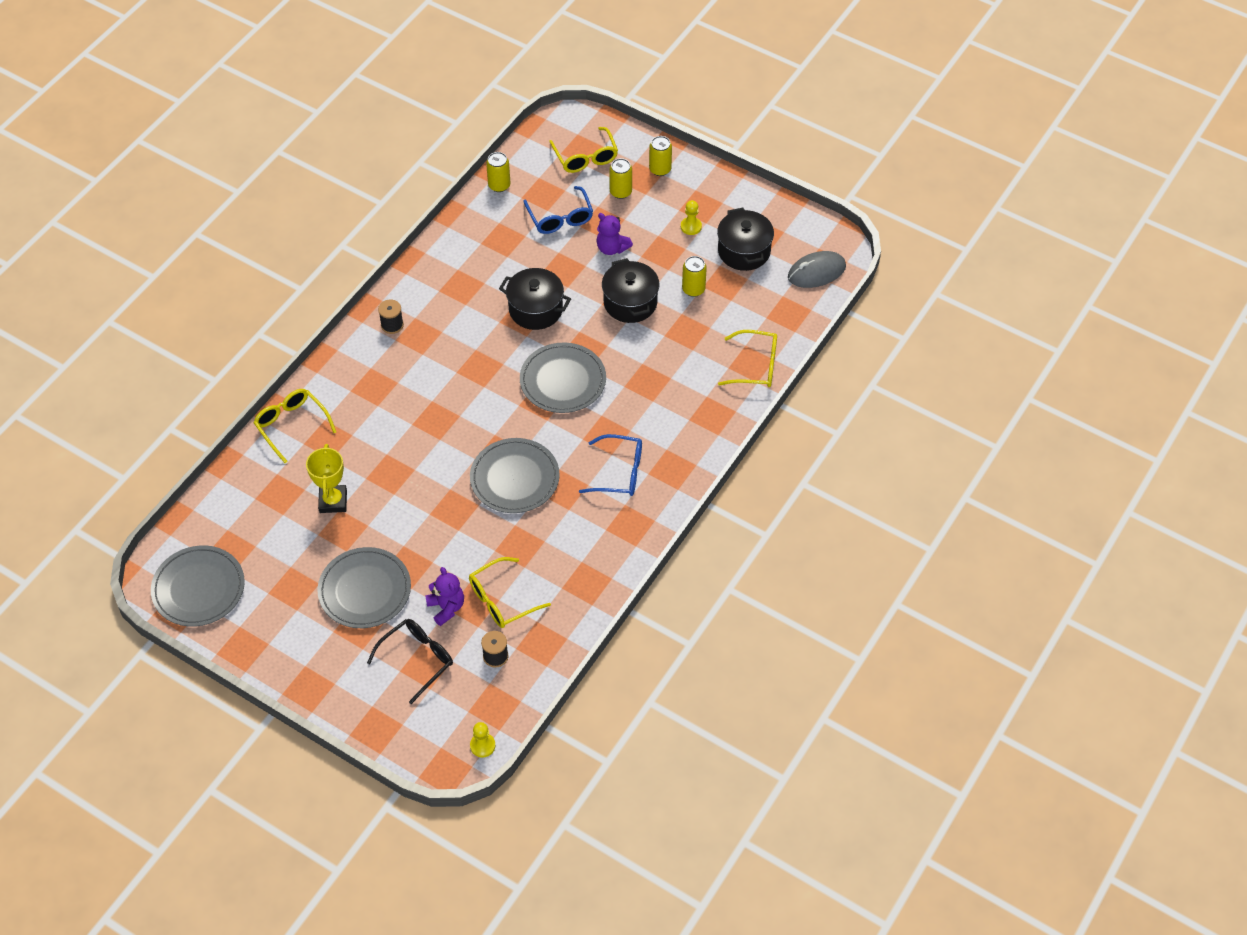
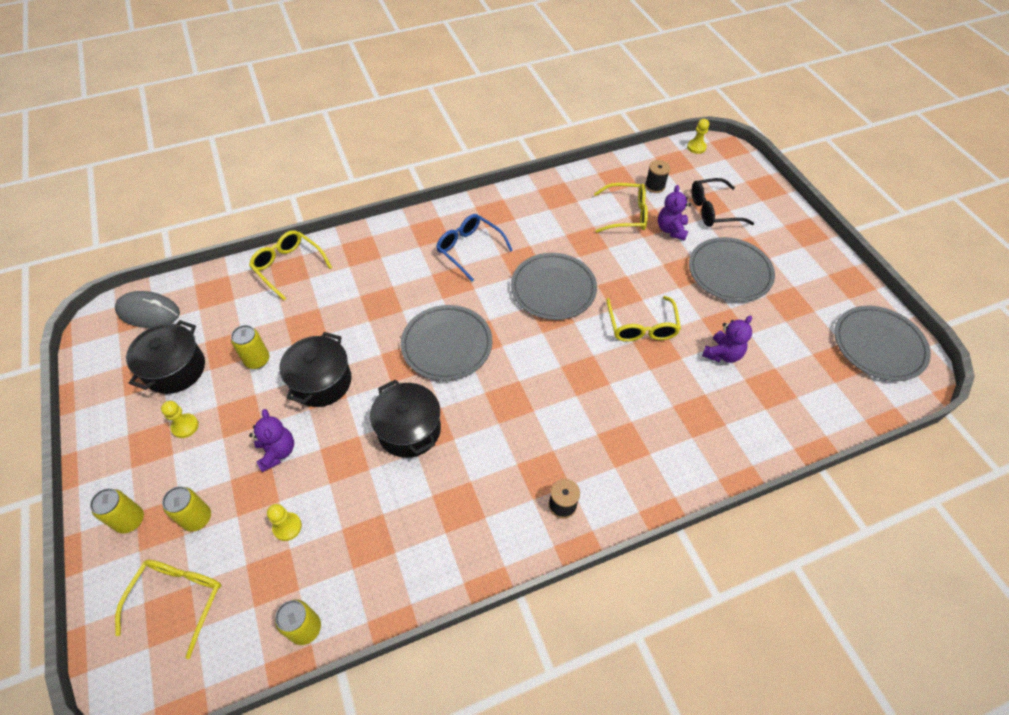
camera: 145 degrees left, 0 degrees up
yellow glasses [254,389,336,463] -> yellow glasses moved to [606,296,681,342]
yellow trophy [306,444,347,513] -> purple teddy bear [702,316,752,363]
blue glasses [523,186,593,234] -> yellow pawn [267,504,302,541]

